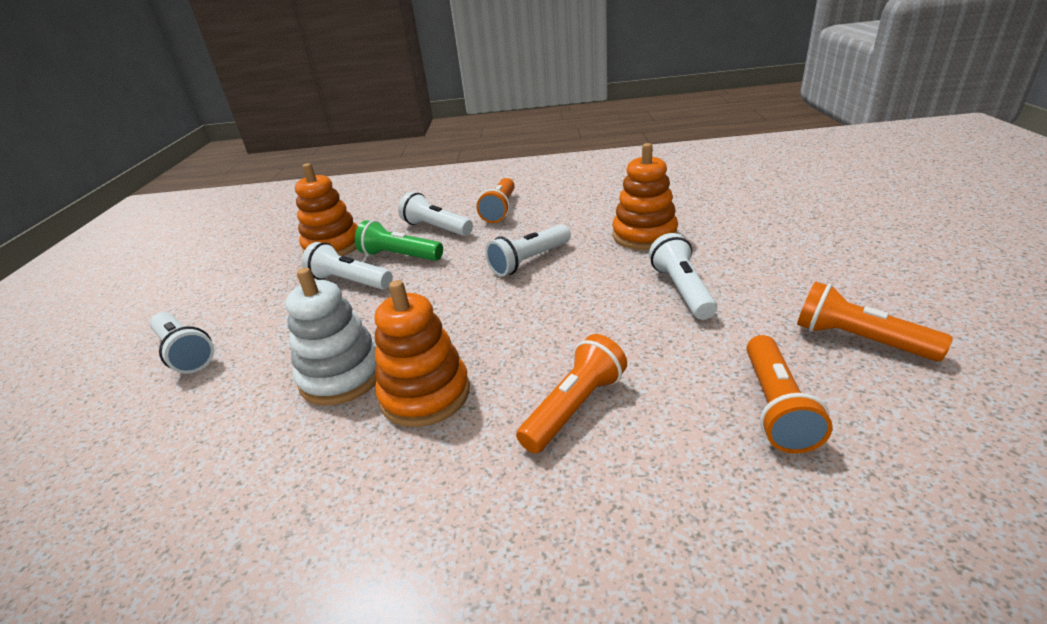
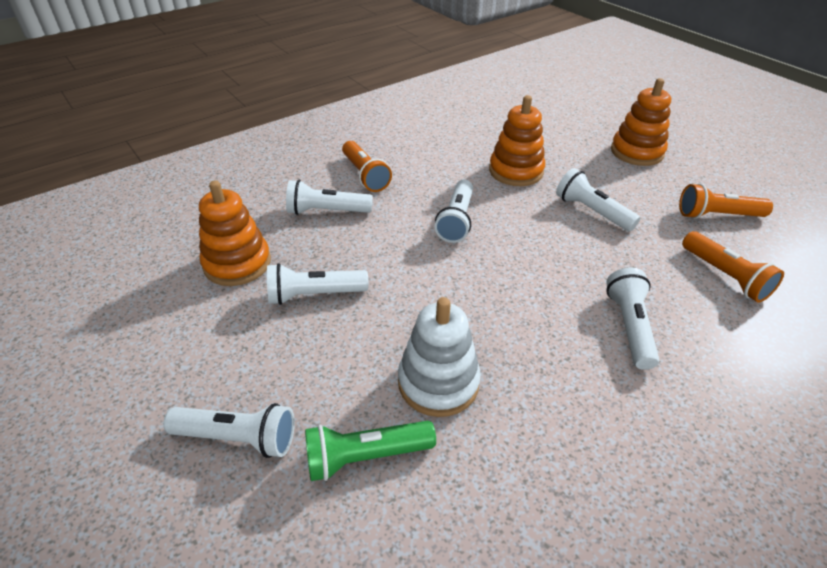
camera: 40 degrees left, 10 degrees up
green flashlight [355,220,443,261] -> green flashlight moved to [305,421,436,481]
orange stacking toy [375,280,470,427] -> orange stacking toy moved to [611,78,671,166]
orange flashlight [516,334,627,454] -> white flashlight [606,268,659,370]

